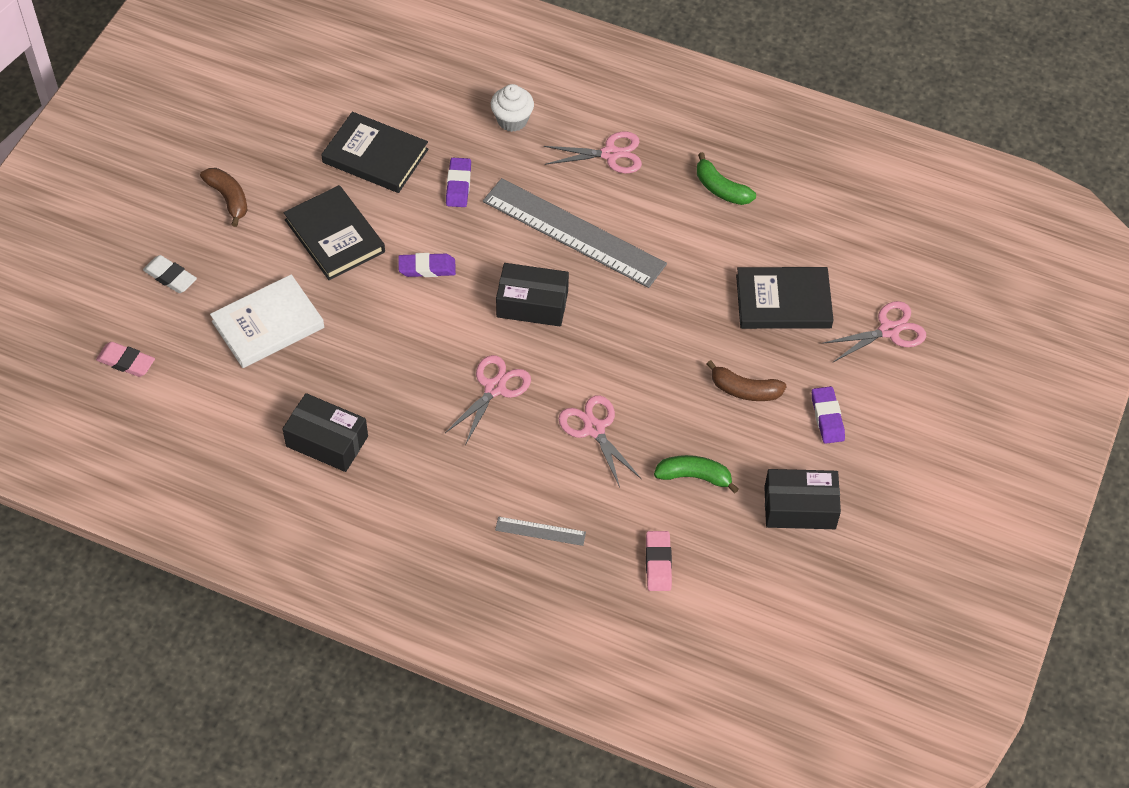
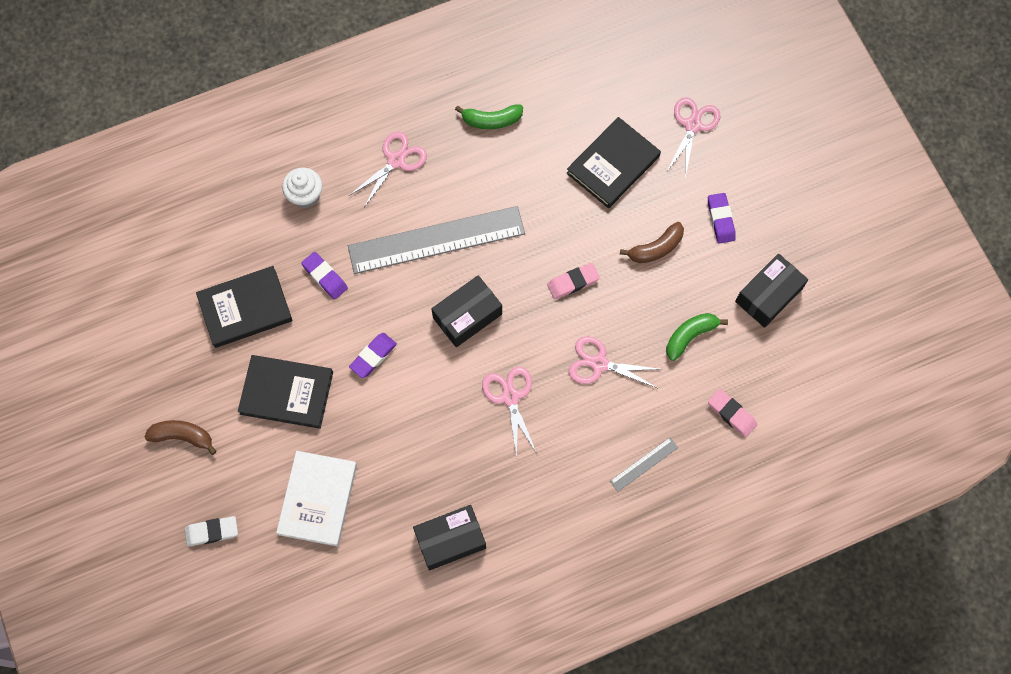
camera: 45 degrees left, 15 degrees up
pink eraser [96,342,155,377] -> pink eraser moved to [547,263,600,299]
purple eraser [812,386,845,444] -> purple eraser turned 45 degrees clockwise [708,193,736,244]

